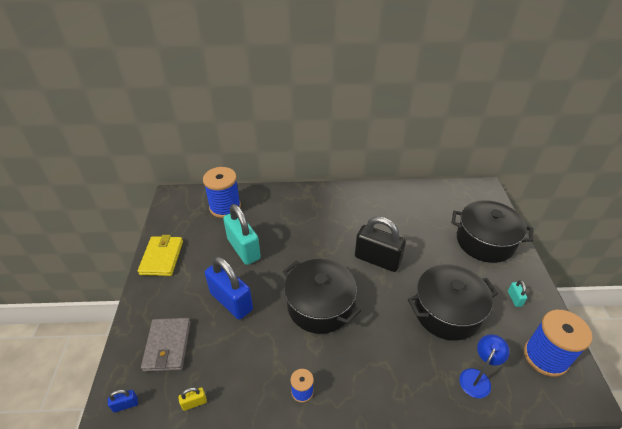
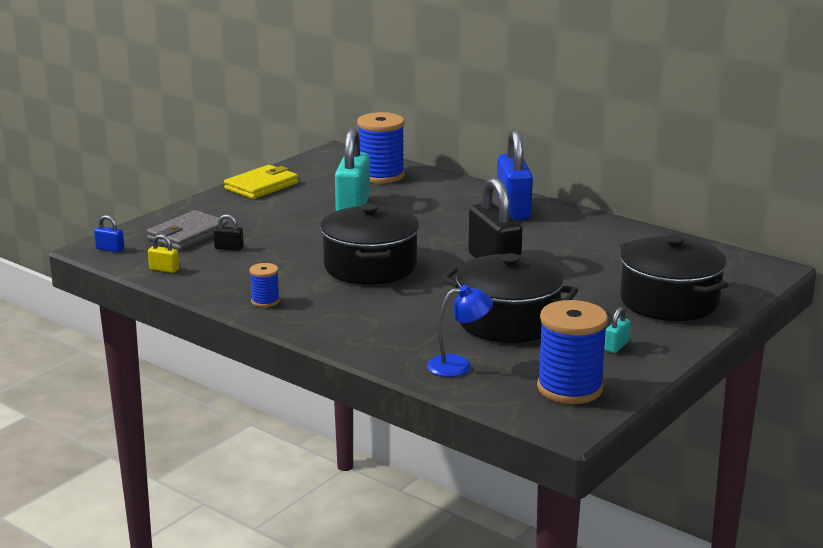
camera: 40 degrees right, 20 degrees down
blue padlock [205,256,253,320] -> blue padlock moved to [496,129,533,220]
none -> black padlock [213,214,244,251]

